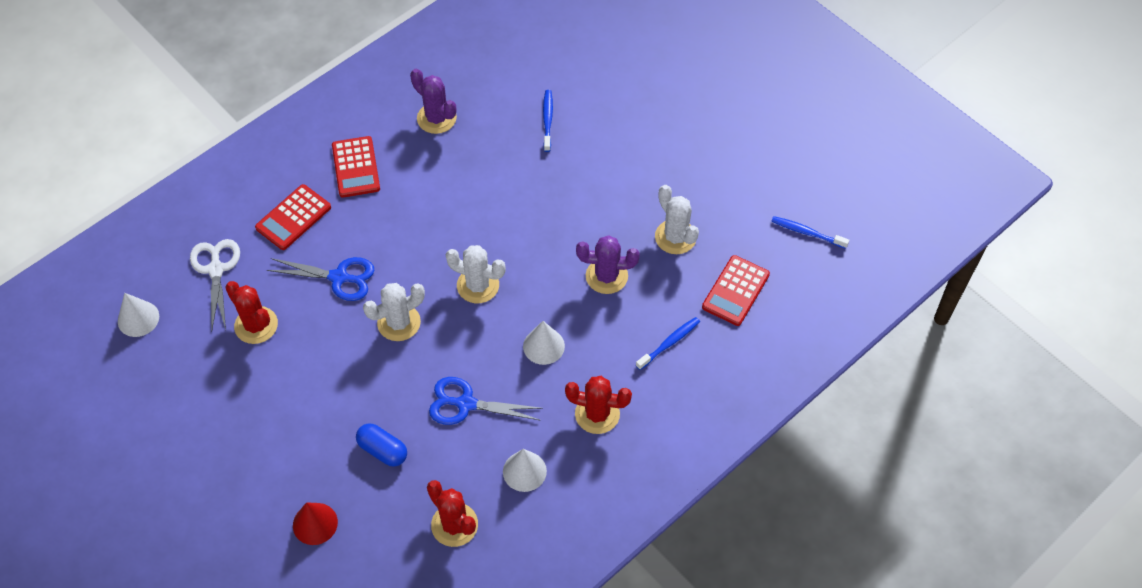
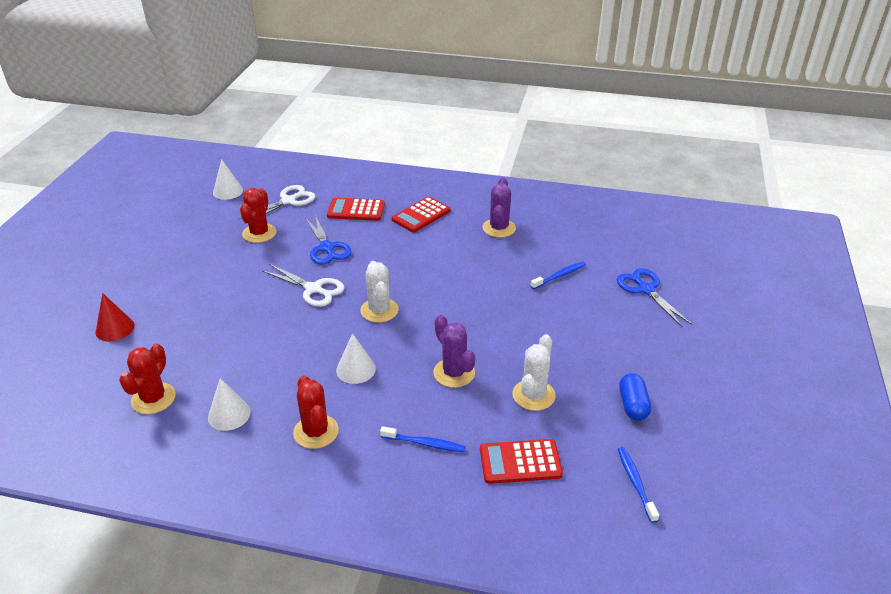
camera: 55 degrees right, 20 degrees down
blue capsule [356,423,407,466] -> blue capsule moved to [619,373,651,421]
white cactus [363,283,425,341] -> white scissors [262,264,345,307]
blue scissors [429,377,543,425] -> blue scissors moved to [617,268,692,327]

